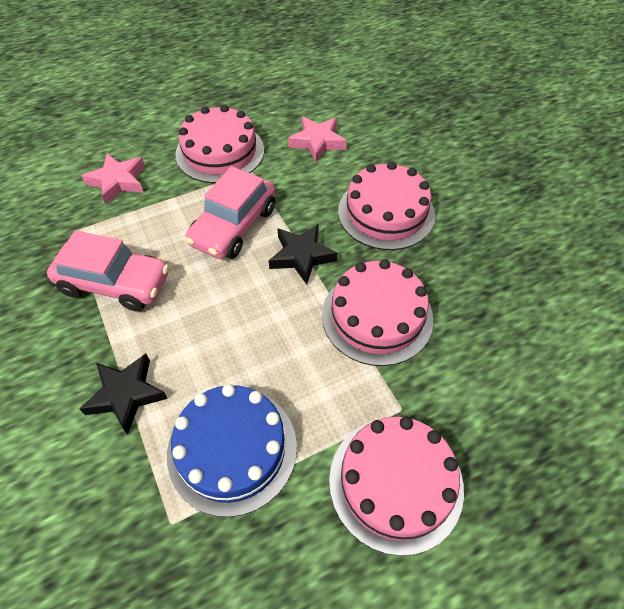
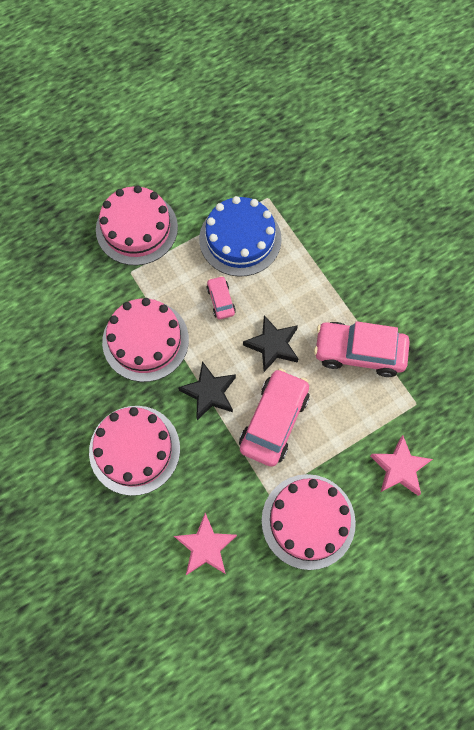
camera: 175 degrees right, 15 degrees up
black star [80,354,168,434] -> black star moved to [243,315,298,372]
none -> pink car [206,276,236,319]

